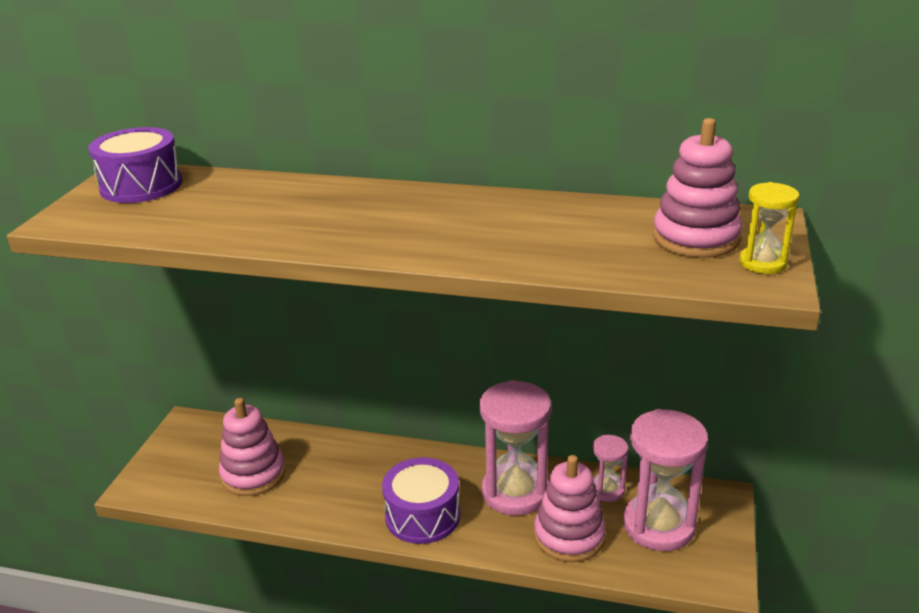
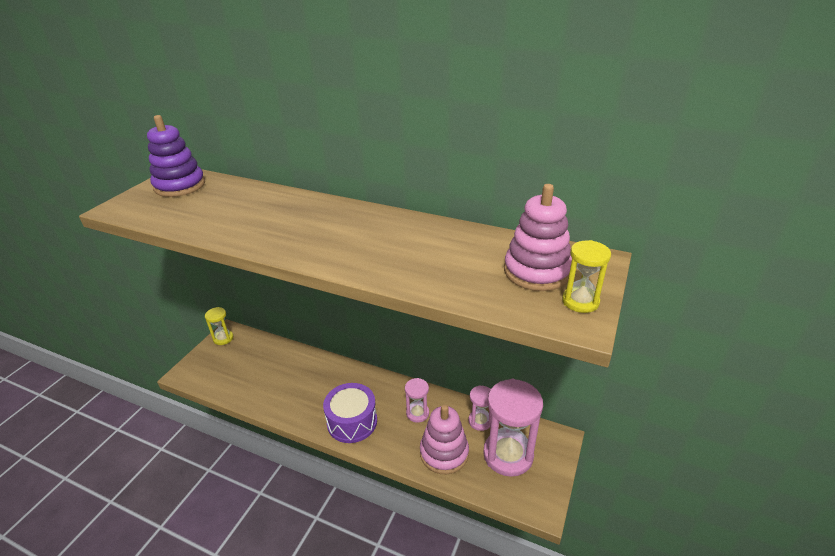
camera: 10 degrees right, 5 degrees up
purple drum [88,127,183,203] -> purple stacking toy [147,115,205,197]
pink stacking toy [219,398,286,496] -> none
pink hourglass [479,380,551,516] -> pink hourglass [405,378,429,423], size x0.51
none -> yellow hourglass [205,307,233,345]

